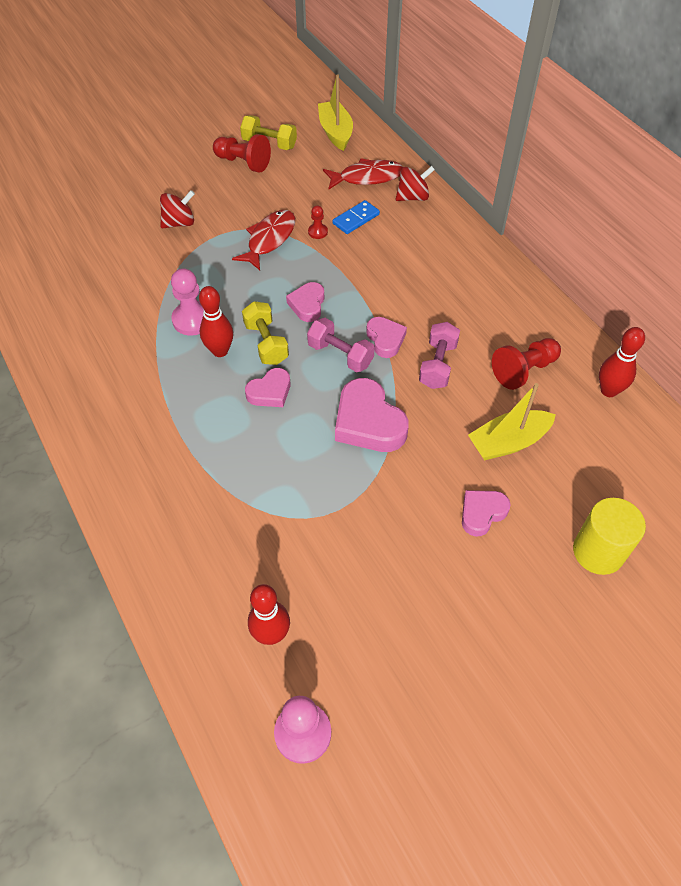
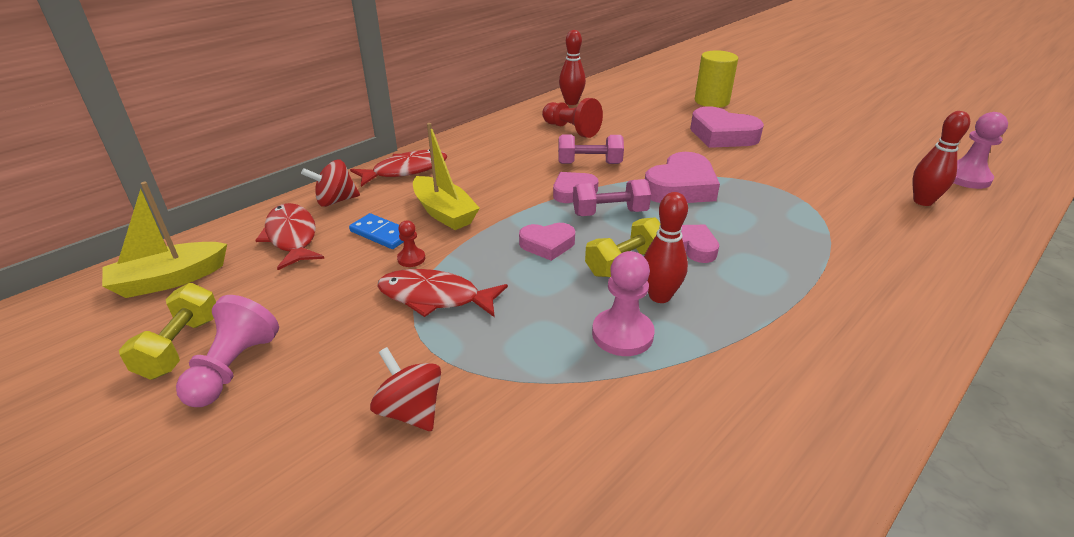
camera: 105 degrees left, 20 degrees down
red pawn [213,134,271,173] -> pink pawn [176,295,279,407]
pink dumbbell [307,318,375,372] -> pink dumbbell turned 60 degrees clockwise [573,179,651,216]
red spinning top [396,166,435,201] -> red spinning top turned 75 degrees counterclockwise [301,160,360,207]
pink heart [462,490,511,536] -> pink heart [690,106,764,148], size x1.68
yellow boat [468,383,556,460] -> yellow boat moved to [413,123,480,230]
none -> red fish [350,149,447,187]

